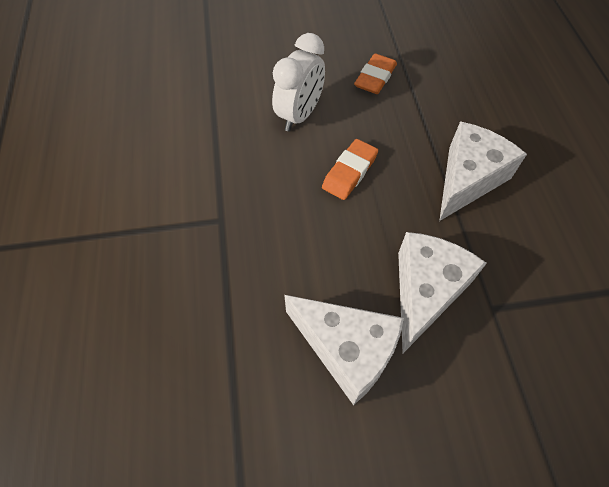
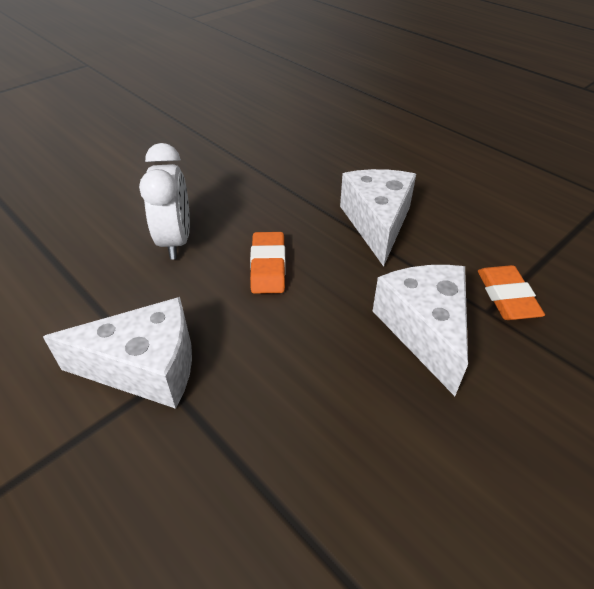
camera: 35 degrees left, 15 degrees down
white cheese [284,295,404,405] -> white cheese moved to [43,297,192,409]
orange eraser [354,53,397,94] -> orange eraser moved to [478,265,545,320]

